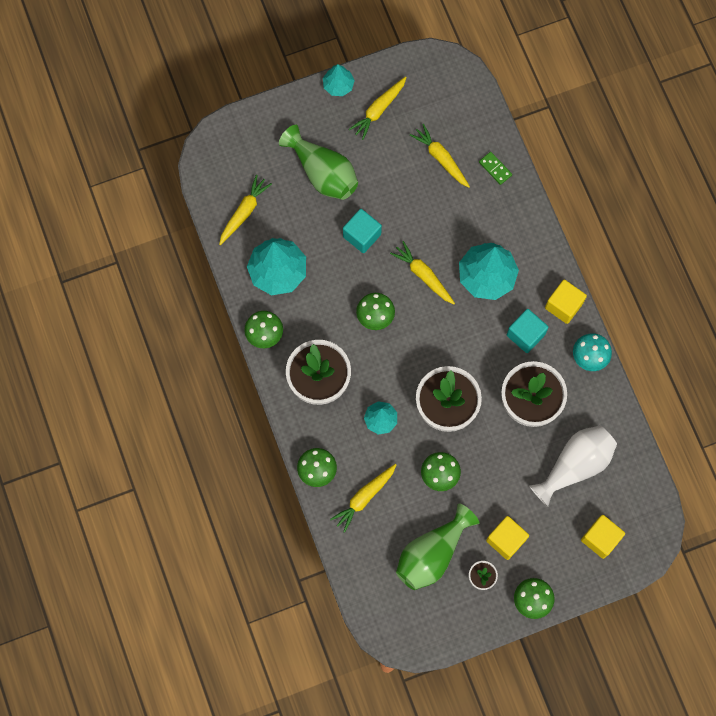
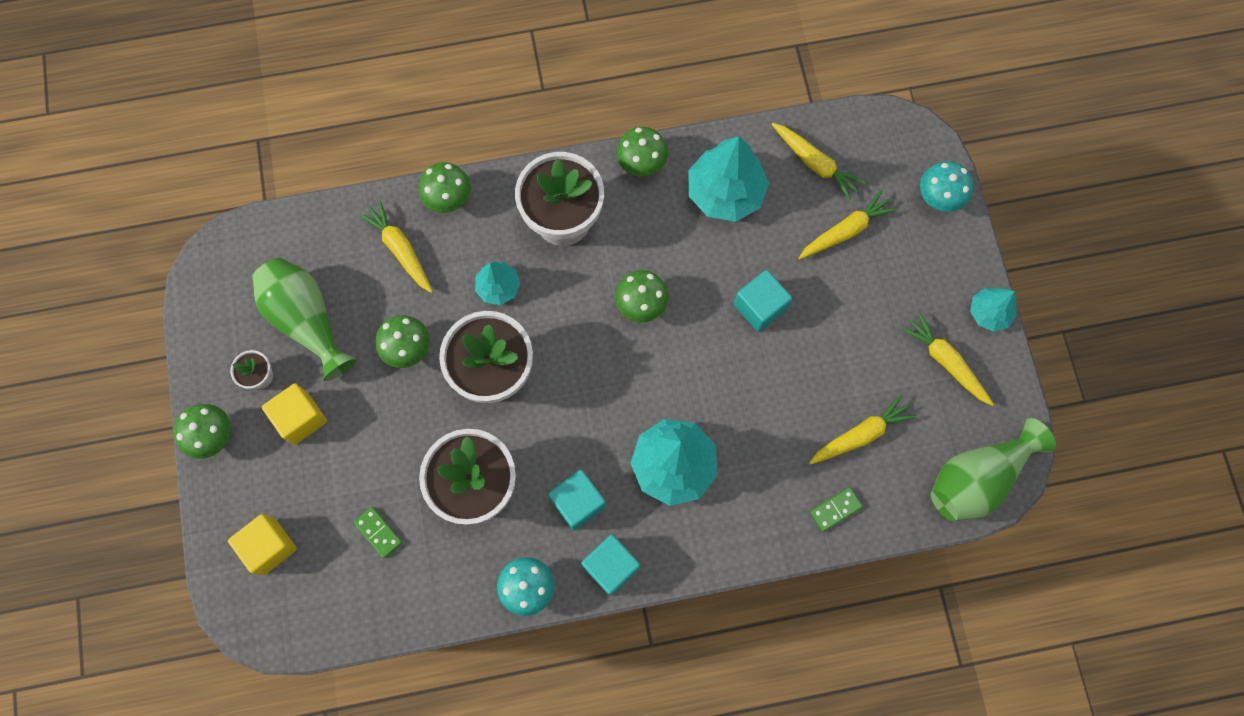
camera: 100 degrees right, 0 degrees up
green vase [279,125,358,200] -> green vase moved to [931,418,1056,521]
yellow carrot [390,241,455,304] -> yellow carrot moved to [799,190,897,259]
white vase [529,425,617,507] -> green domino [354,507,402,558]
yellow cube [545,280,587,324] -> turquoise cube [581,534,640,595]
none -> turquoise mushroom [920,161,973,212]

